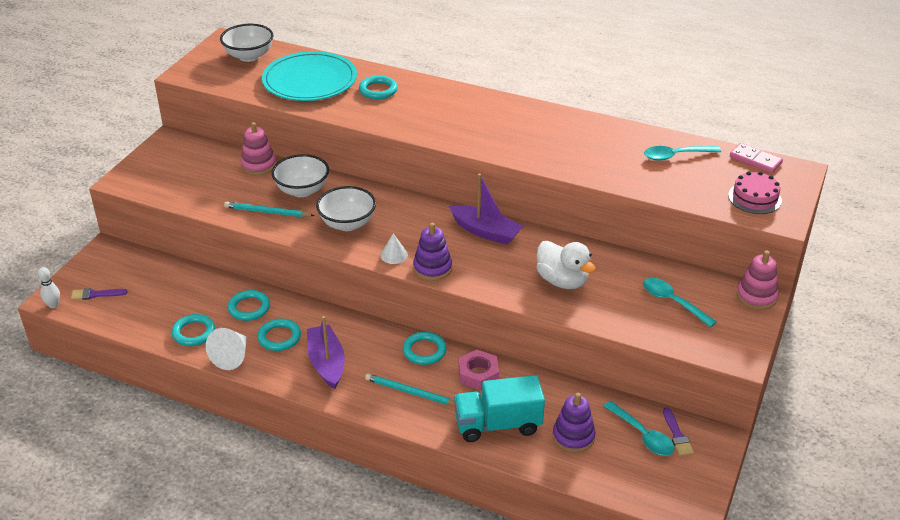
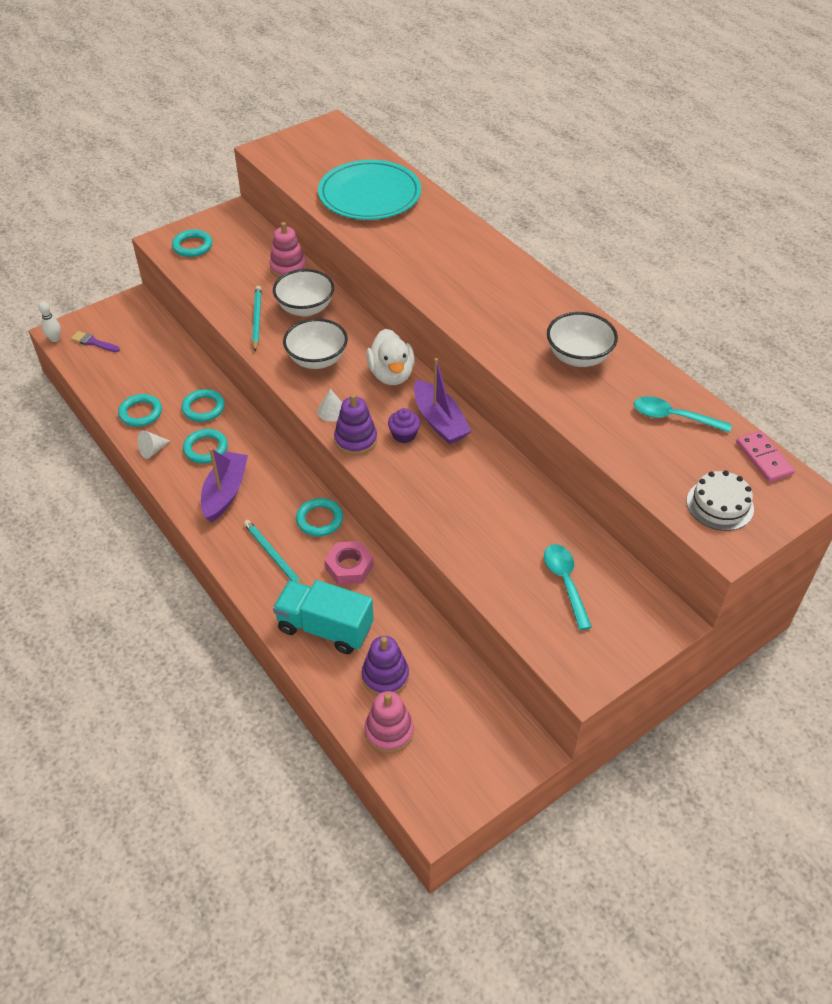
camera: 30 degrees right, 10 degrees up
white cone [206,328,247,370] -> white cone [137,430,170,459], size x0.65
white bowl [220,24,273,62] -> white bowl moved to [547,312,618,367]
turquoise pencil [224,202,315,217] -> turquoise pencil turned 45 degrees clockwise [252,286,262,351]
turquoise ring [359,75,398,99] -> turquoise ring moved to [172,230,212,257]
white duck [536,241,596,289] -> white duck moved to [366,329,415,385]
turquoise spoon [604,401,675,456] -> none
purple brush [663,408,694,456] -> none
pink cake [728,171,782,214] -> white cake [687,471,754,531]
pink stacking toy [736,251,779,310] -> pink stacking toy moved to [364,691,414,753]
none -> purple cupcake [388,408,421,443]

